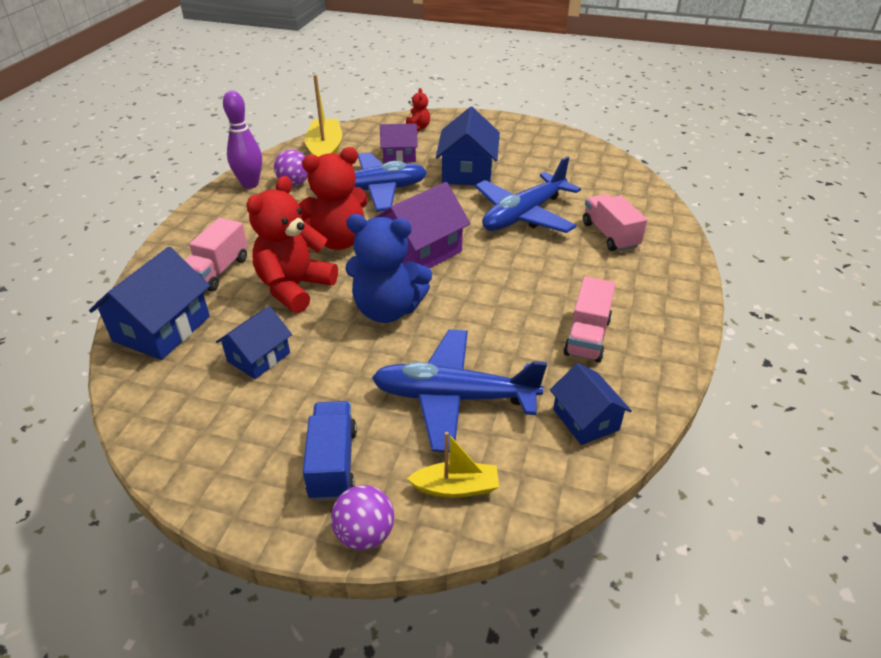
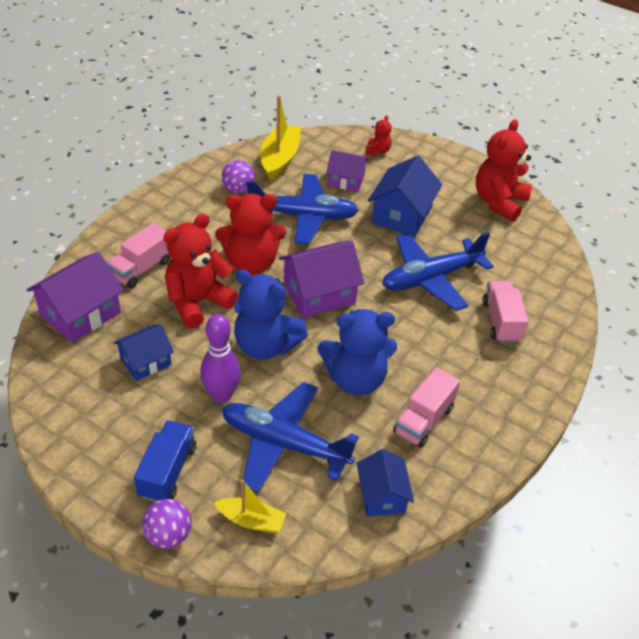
camera: 15 degrees right, 5 degrees up
blue house [89,247,210,360] -> purple house [27,252,124,343]
purple bowling pin [223,91,262,189] -> purple bowling pin moved to [200,314,241,403]
none -> blue teddy bear [318,309,397,395]
none -> red teddy bear [476,119,532,222]

